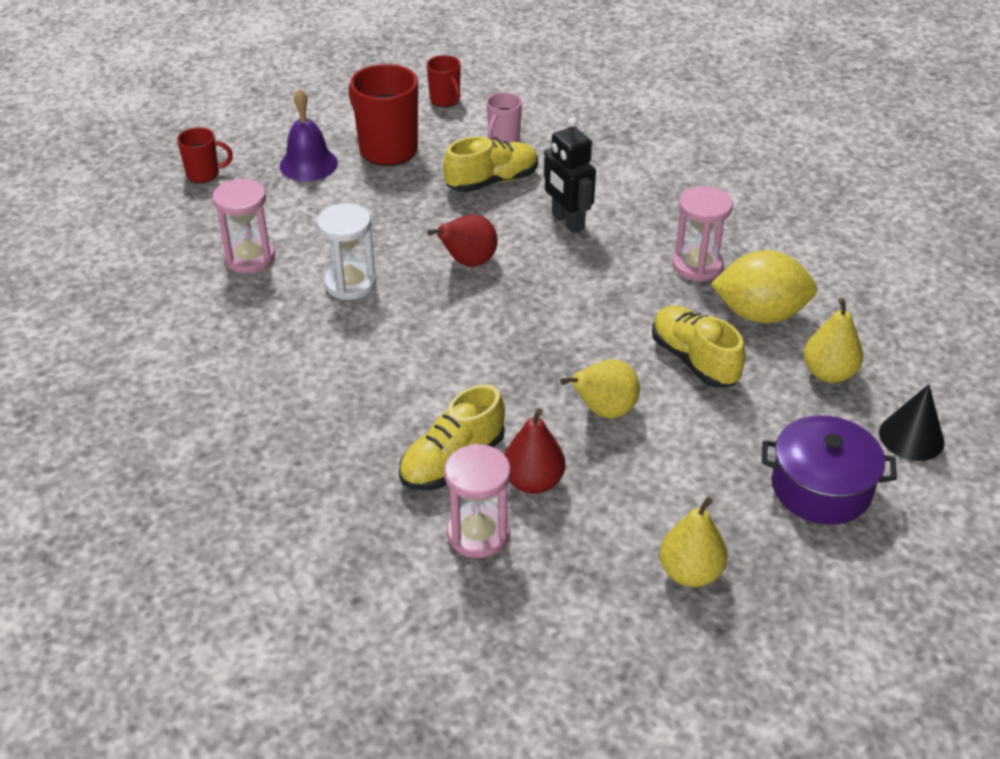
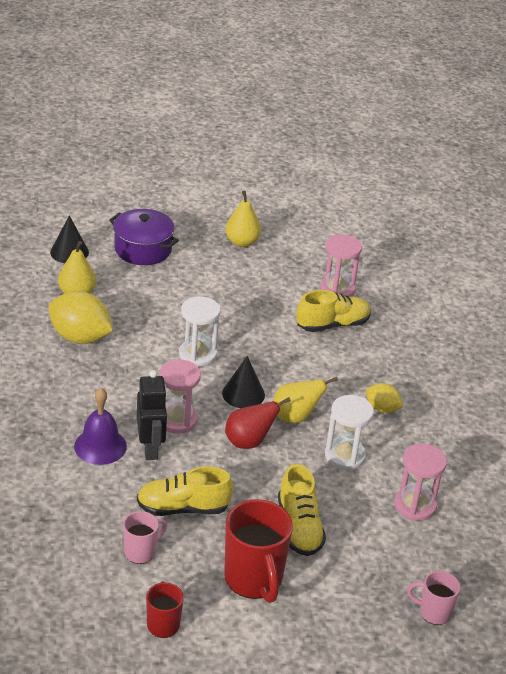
camera: 160 degrees left, 5 degrees down
red mug [177,127,233,183] -> pink mug [407,571,460,625]
purple bell [280,88,338,181] -> purple bell moved to [74,388,127,465]
red pear [504,408,565,494] -> none
yellow pear [560,359,640,419] -> yellow pear moved to [273,377,338,423]
yellow shoe [652,305,745,388] -> yellow shoe moved to [278,464,326,556]
pink hourglass [672,186,733,282] -> pink hourglass moved to [159,359,201,434]
none -> white hourglass [179,296,221,367]
none -> black cone [222,356,265,408]
none -> yellow lemon [366,383,404,413]

